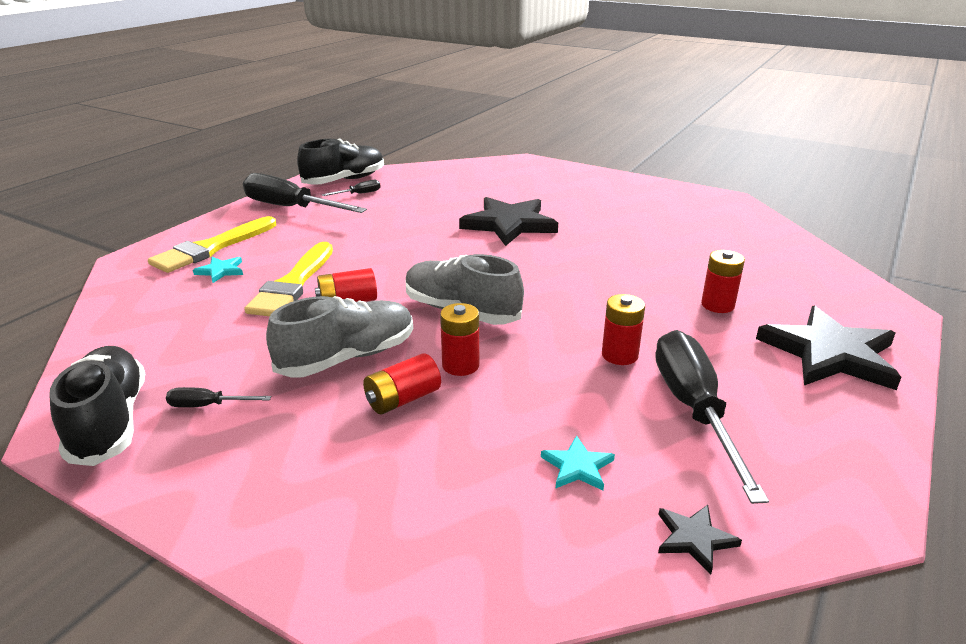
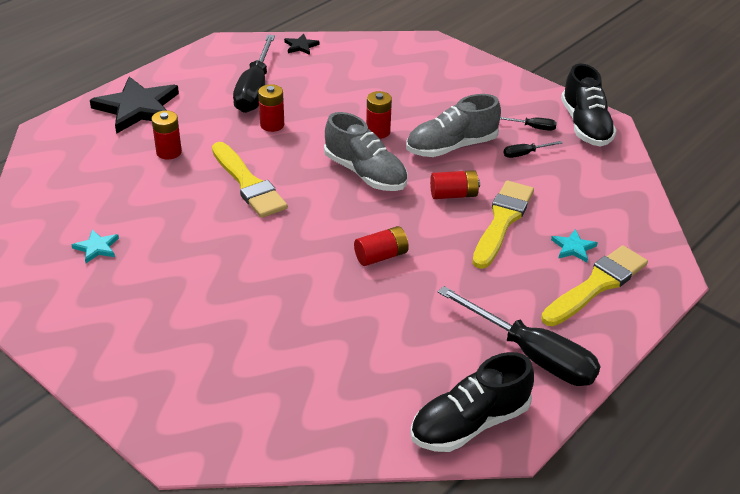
camera: 170 degrees left, 10 degrees up
black screwdriver [322,180,381,196] -> black screwdriver moved to [503,141,562,158]
red battery [363,353,441,414] -> red battery moved to [354,226,409,266]
black star [459,197,558,246] -> none
turquoise star [541,436,615,490] -> turquoise star moved to [72,230,119,263]
none -> yellow brush [212,142,288,218]

